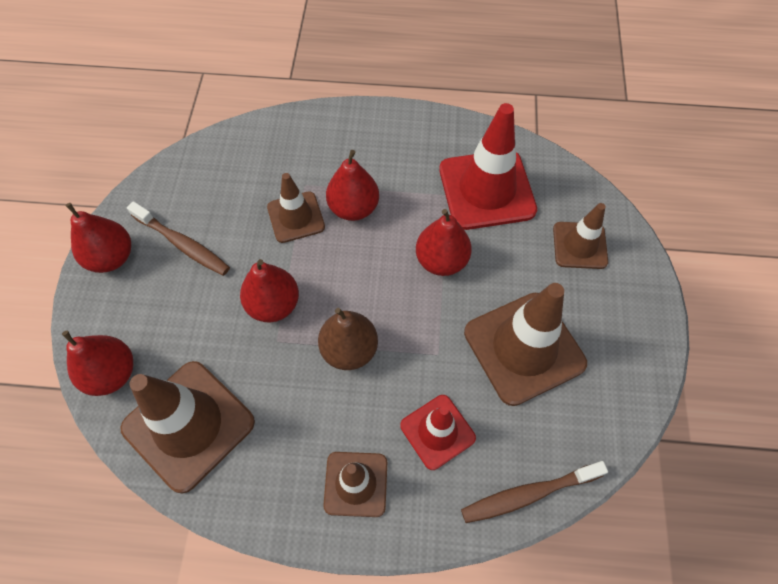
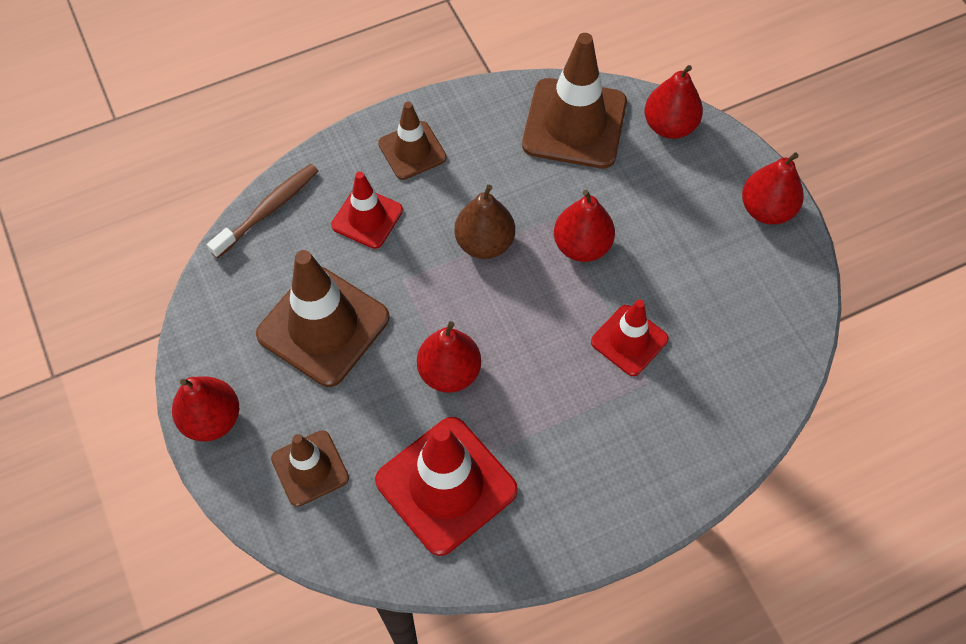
camera: 150 degrees right, 0 degrees up
brown toothbrush [127,201,230,276] -> none
brown traffic cone [267,173,325,243] -> red traffic cone [591,299,669,376]
red pear [326,150,379,221] -> red pear moved to [172,376,239,441]

